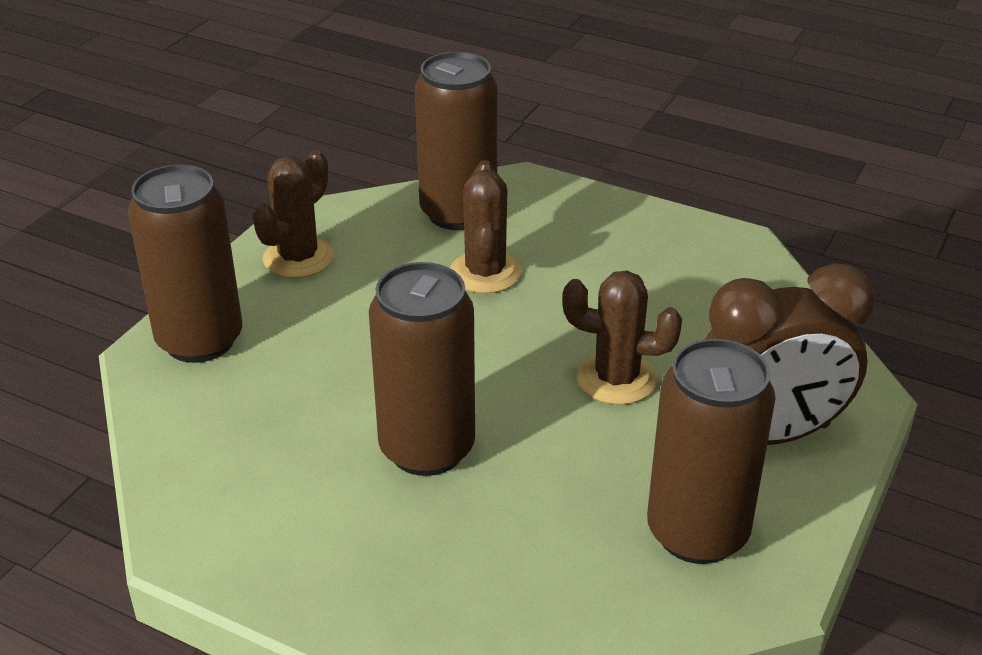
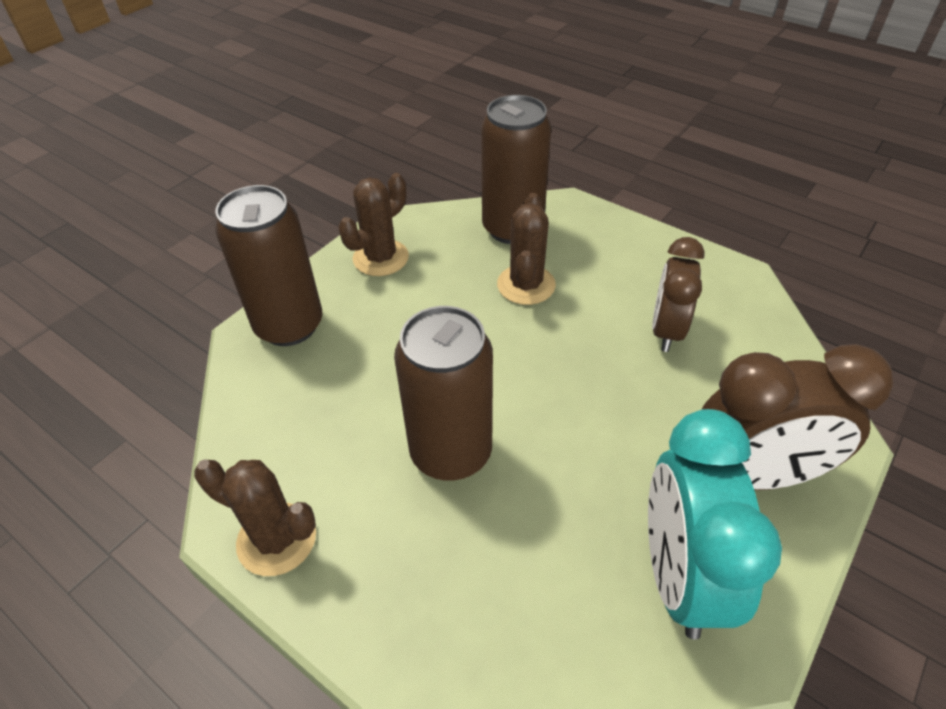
camera: 10 degrees right, 10 degrees up
brown cactus [563,271,682,405] -> brown cactus moved to [194,460,316,576]
brown can [647,339,776,564] -> turquoise clock [648,409,782,640]
none -> brown clock [652,237,704,352]

